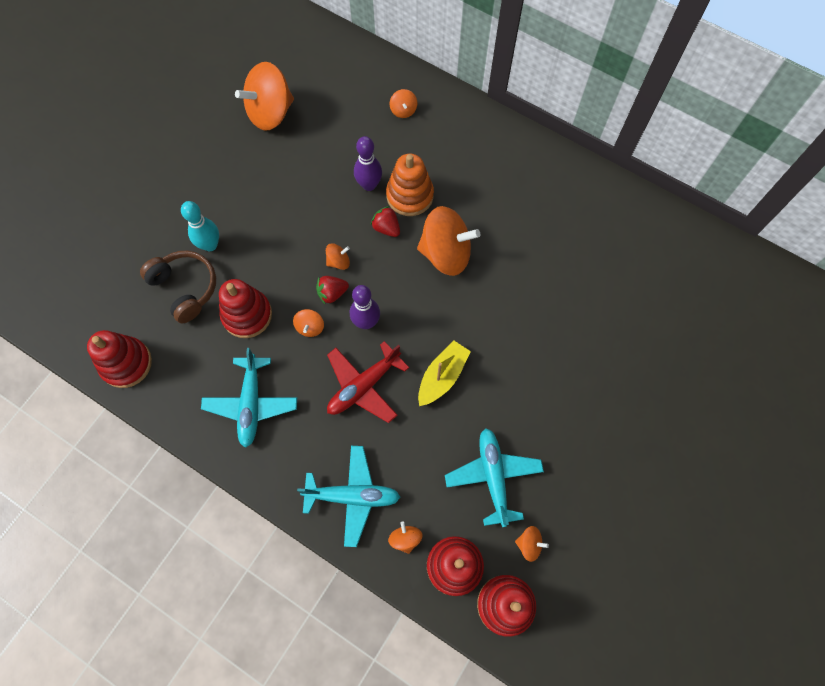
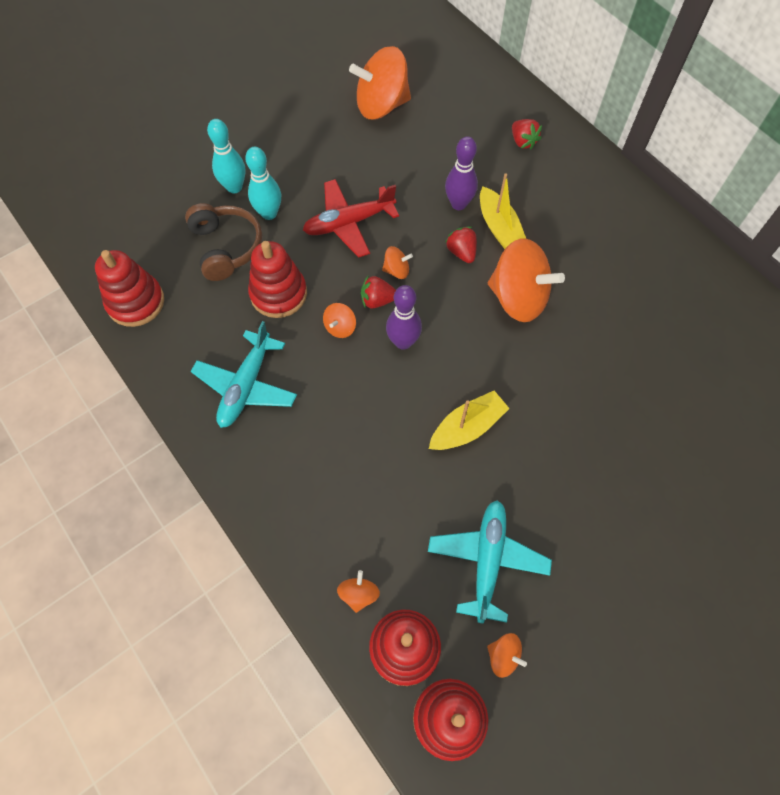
camera: 20 degrees right, 5 degrees down
turquoise plane [297,446,400,547] -> none
red plane [327,341,409,423] -> red plane moved to [303,179,399,258]
orange stacking toy [386,154,434,216] -> yellow boat [480,173,526,249]
orange spinning top [390,89,417,118] -> red strawberry [512,119,542,149]
none -> turquoise bowling pin [207,119,246,193]

